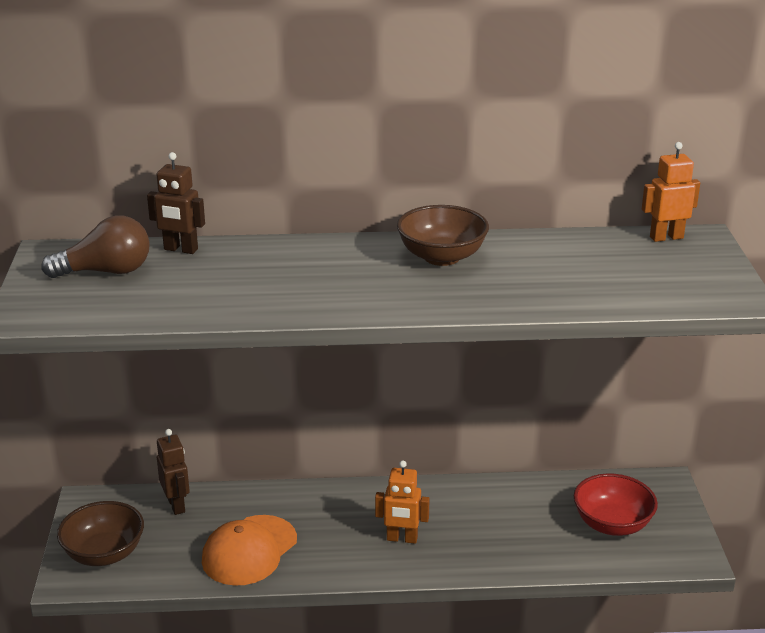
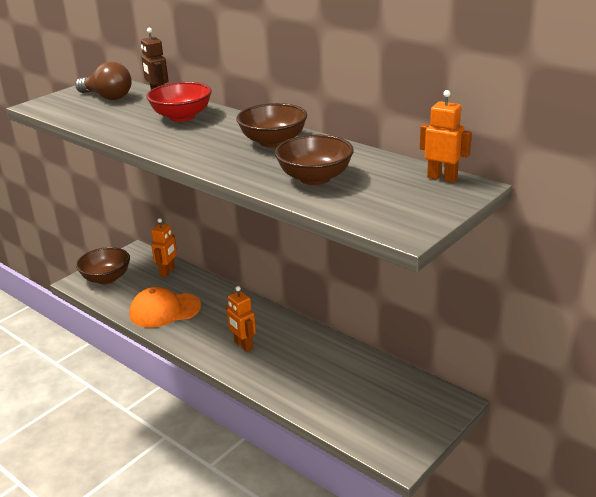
camera: 45 degrees right, 0 degrees up
brown robot [157,429,190,515] -> orange robot [151,218,177,277]
red bowl [574,473,658,536] -> red bowl moved to [146,82,212,122]
none -> brown bowl [275,135,354,185]

